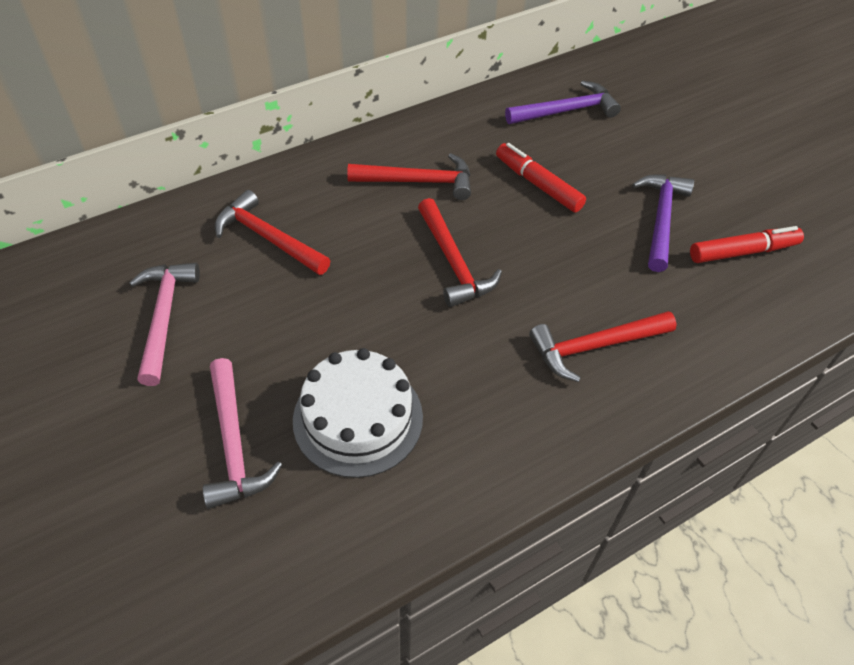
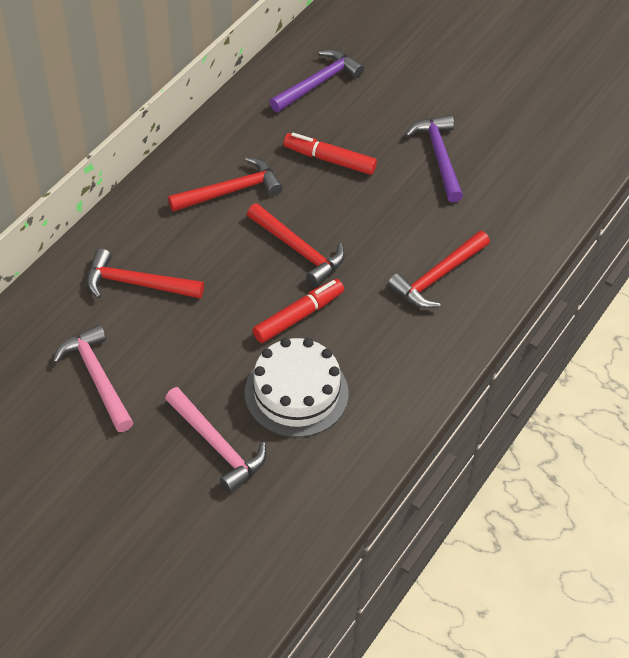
camera: 25 degrees left, 0 degrees up
red marker [690,226,804,263] -> red marker moved to [253,279,344,343]

